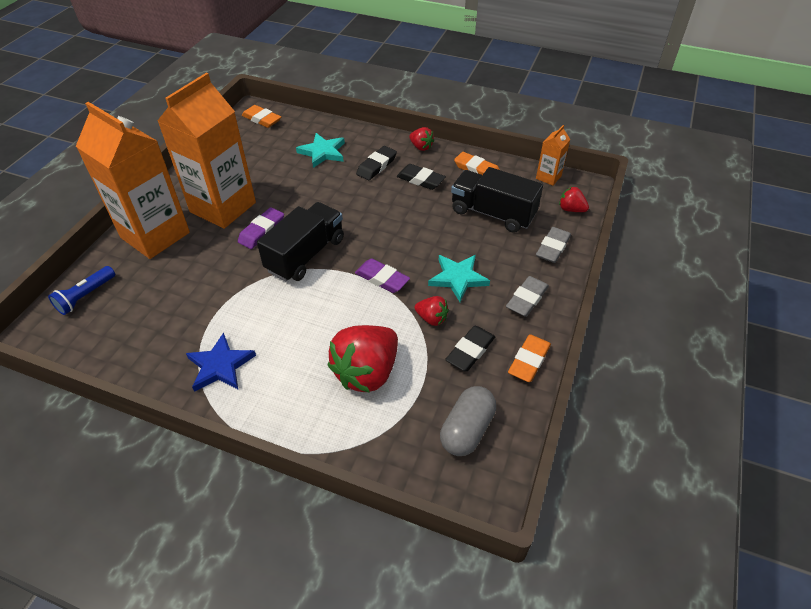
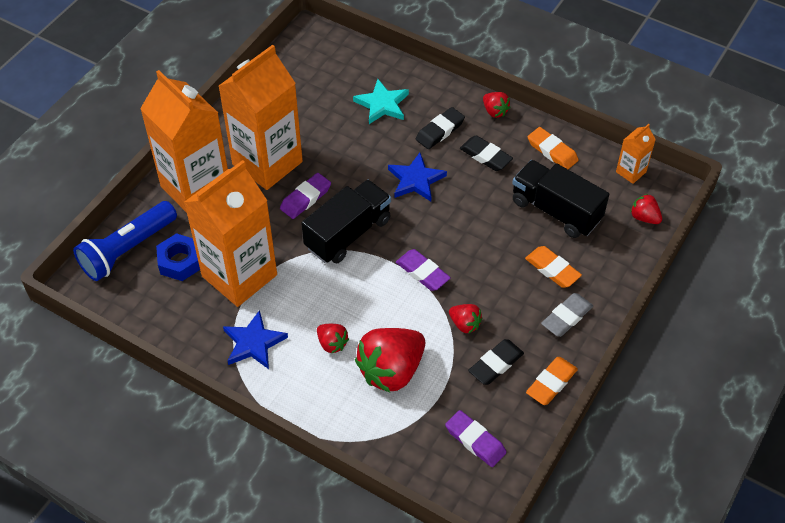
camera: 10 degrees right, 5 degrees up
blue flashlight [48,266,115,315] -> blue flashlight [73,201,177,281], size x1.69
orange eraser [242,105,281,128] -> orange eraser moved to [525,246,582,288]
turquoise star [428,255,490,302] -> none
grey capsule [440,386,496,456] -> purple eraser [445,410,507,467]
grey eraser [536,227,571,263] -> none
none -> blue nut [156,233,200,281]
none -> orange carton [184,160,277,307]
none -> red strawberry [317,324,349,354]
none -> blue star [388,153,447,201]

